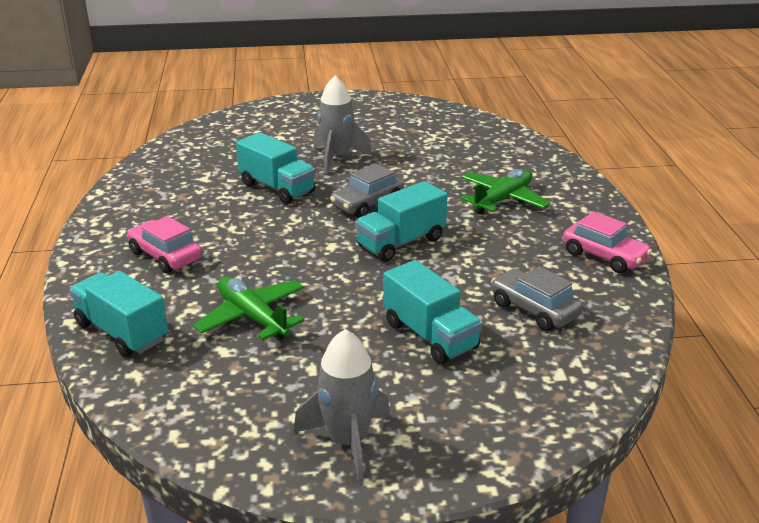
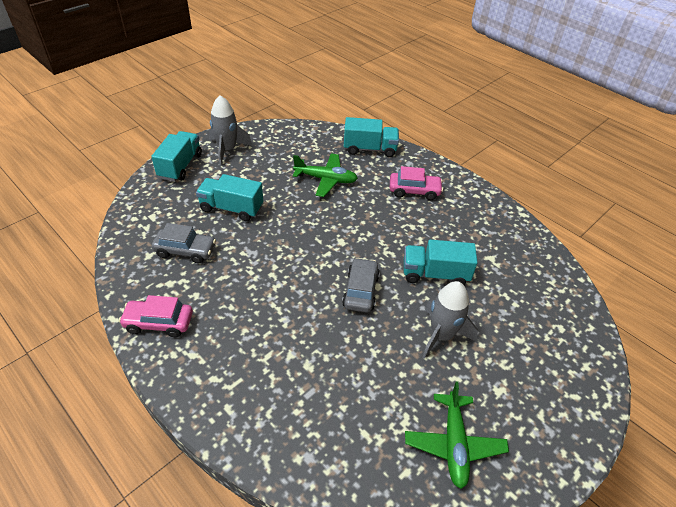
camera: 140 degrees right, 15 degrees up
turquoise truck [355,181,448,262] -> turquoise truck moved to [151,131,202,181]
green plane [461,169,550,215] -> green plane moved to [405,381,509,489]

